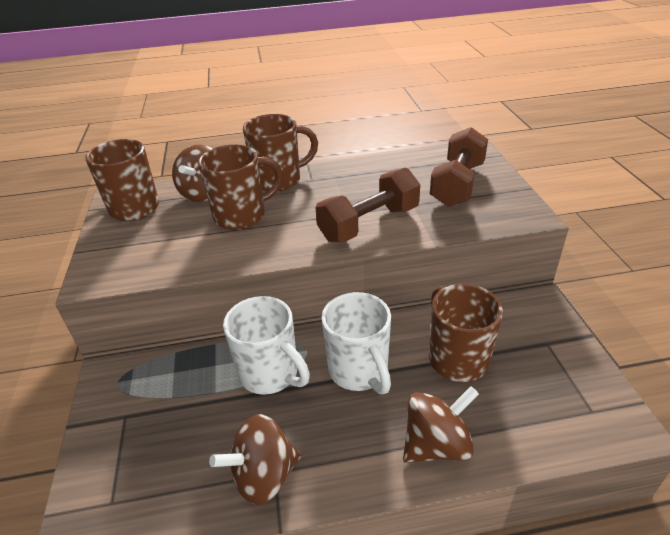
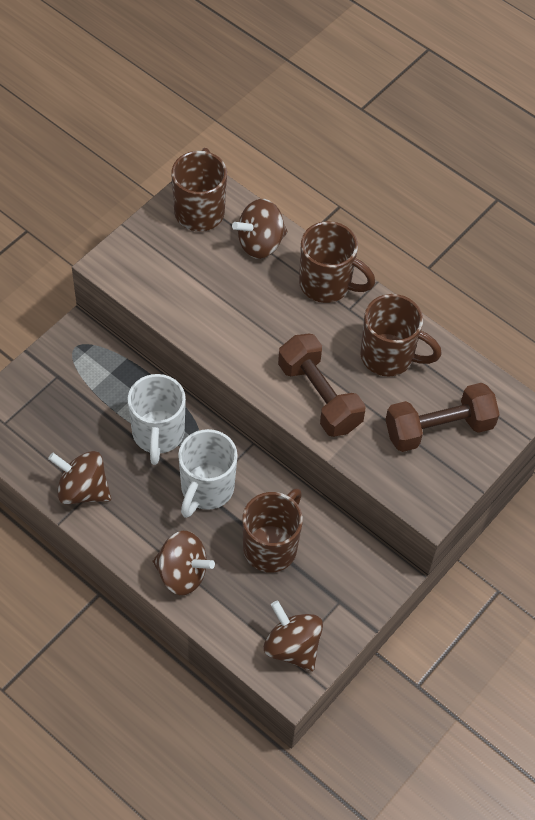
camera: 45 degrees right, 20 degrees up
brown mug [198,145,283,230] -> brown mug moved to [360,294,442,376]
brown dumbbell [316,167,420,242] -> brown dumbbell turned 45 degrees clockwise [278,334,366,437]
none -> brown spinning top [264,600,323,671]

